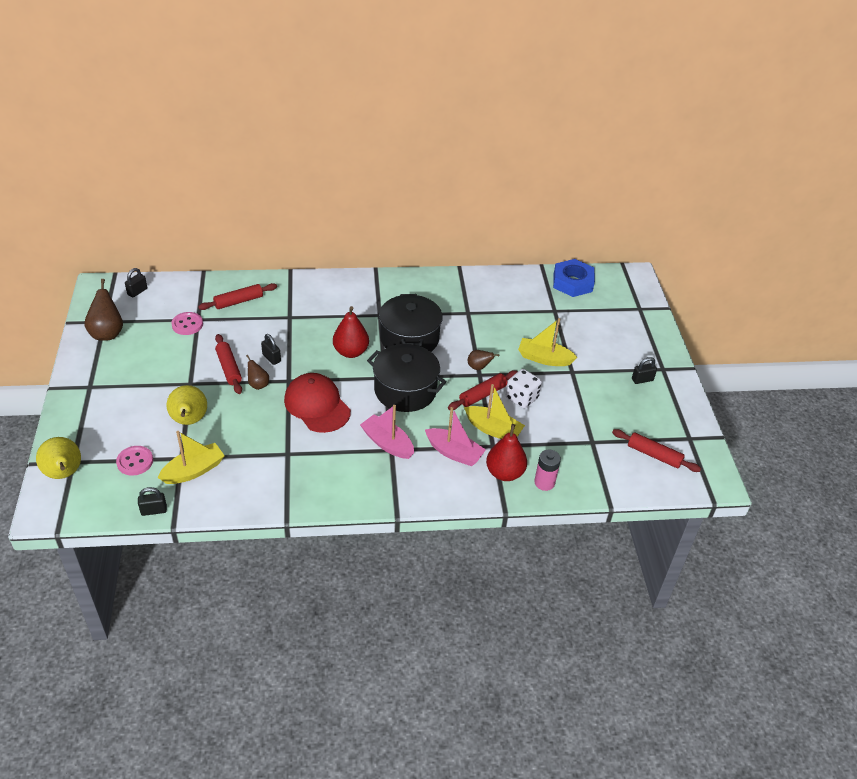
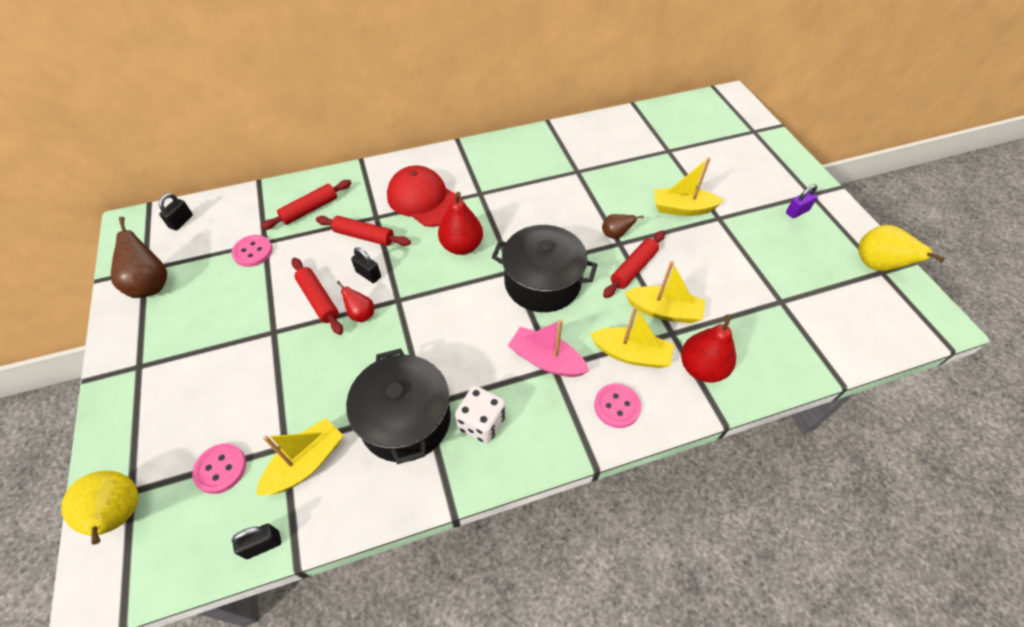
camera: 10 degrees left, 10 degrees up
yellow pear [167,385,207,425] -> yellow pear moved to [858,225,945,271]
brown pear [246,355,269,390] -> red pear [337,281,374,322]
red cap [284,373,351,433] -> red cap moved to [387,165,462,227]
black pot [379,294,443,352] -> black pot moved to [346,348,451,464]
pink boat [425,407,486,466] -> yellow boat [590,306,674,368]
white dice [506,369,542,409] -> white dice moved to [455,386,506,443]
pink battery [534,450,561,491] -> none
blue nut [553,259,595,297] -> none
red rolling pin [612,429,701,472] -> red rolling pin moved to [316,216,411,246]
black padlock [632,357,657,384] -> purple padlock [786,184,818,218]
none -> pink button [594,383,641,428]

